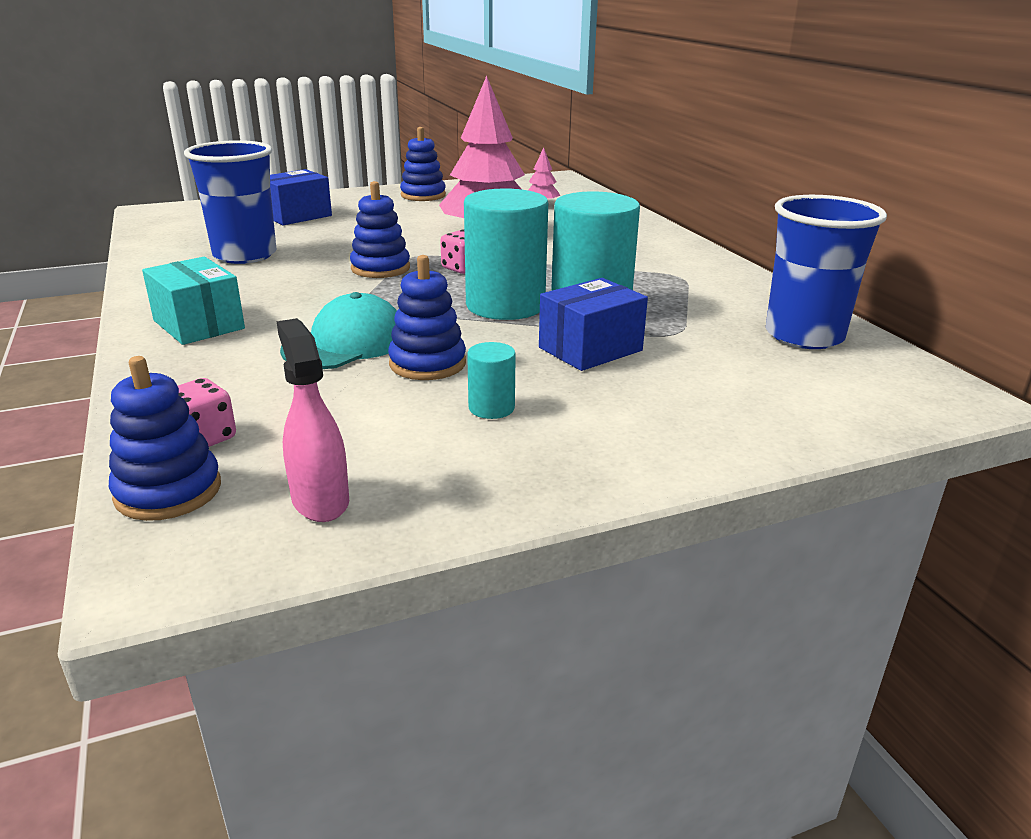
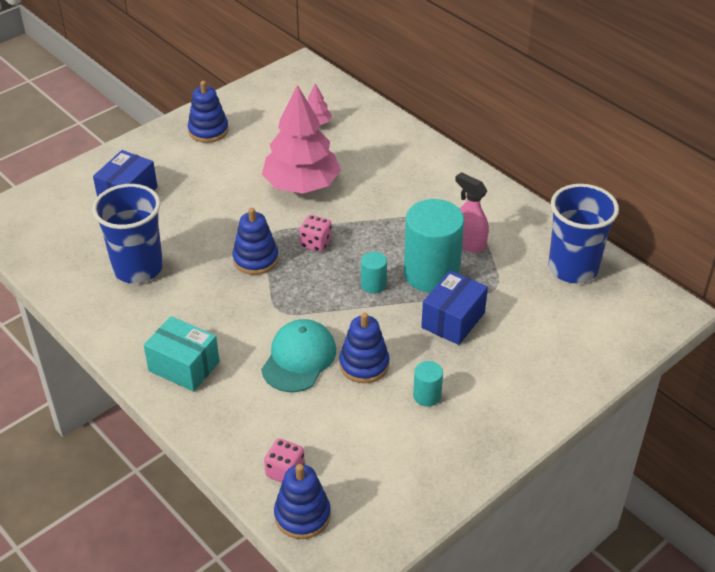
camera: 20 degrees left, 15 degrees up
pink spray bottle [277,318,349,522] -> pink spray bottle moved to [455,172,489,253]
turquoise cylinder [464,189,548,320] -> turquoise cylinder [361,252,387,294], size x0.45

